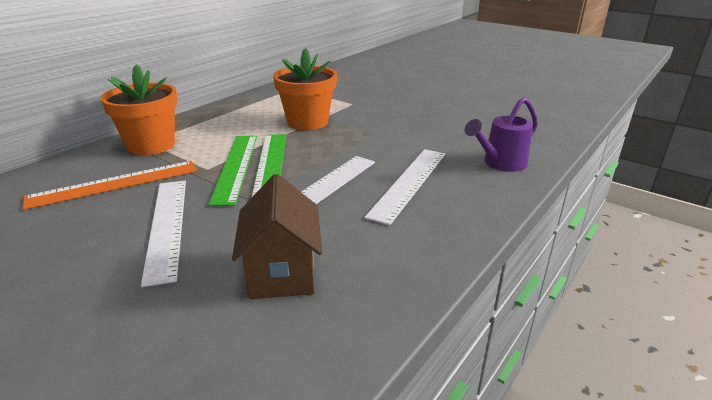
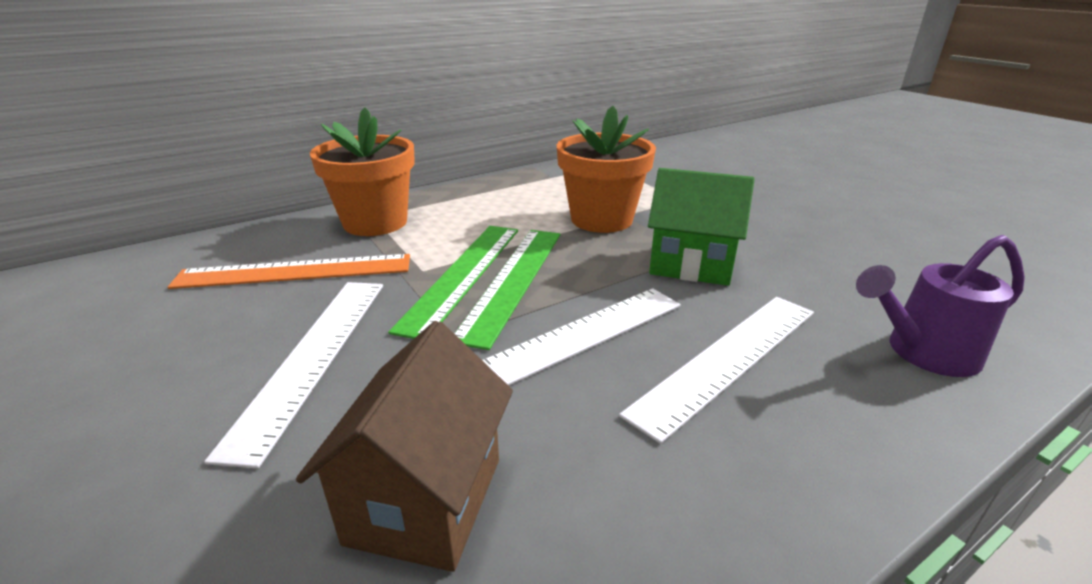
camera: 20 degrees right, 0 degrees up
none -> green house [648,168,754,286]

